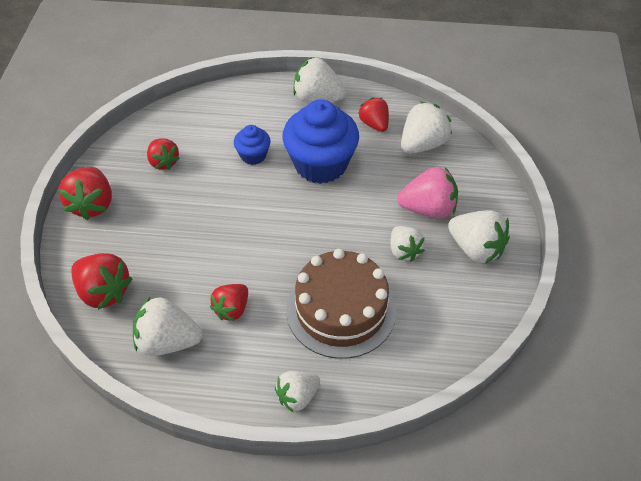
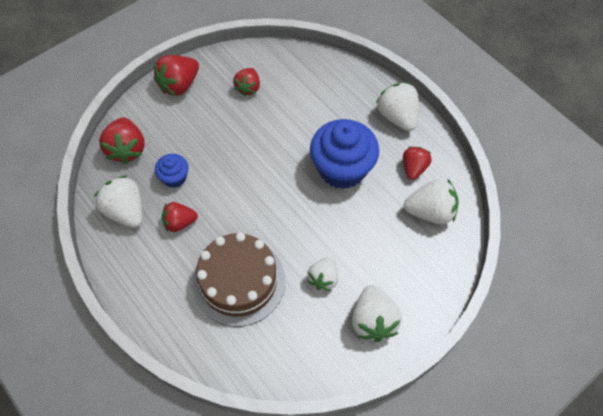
camera: 45 degrees right, 10 degrees up
blue cupcake [234,125,270,165] -> blue cupcake moved to [155,154,189,188]
white strawberry [275,371,320,413] -> none
pink strawberry [397,167,458,218] -> none

